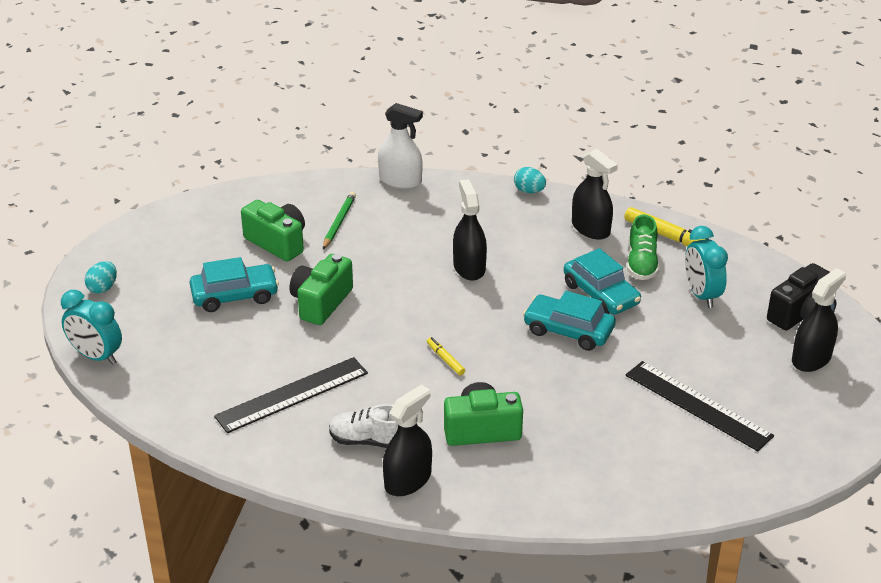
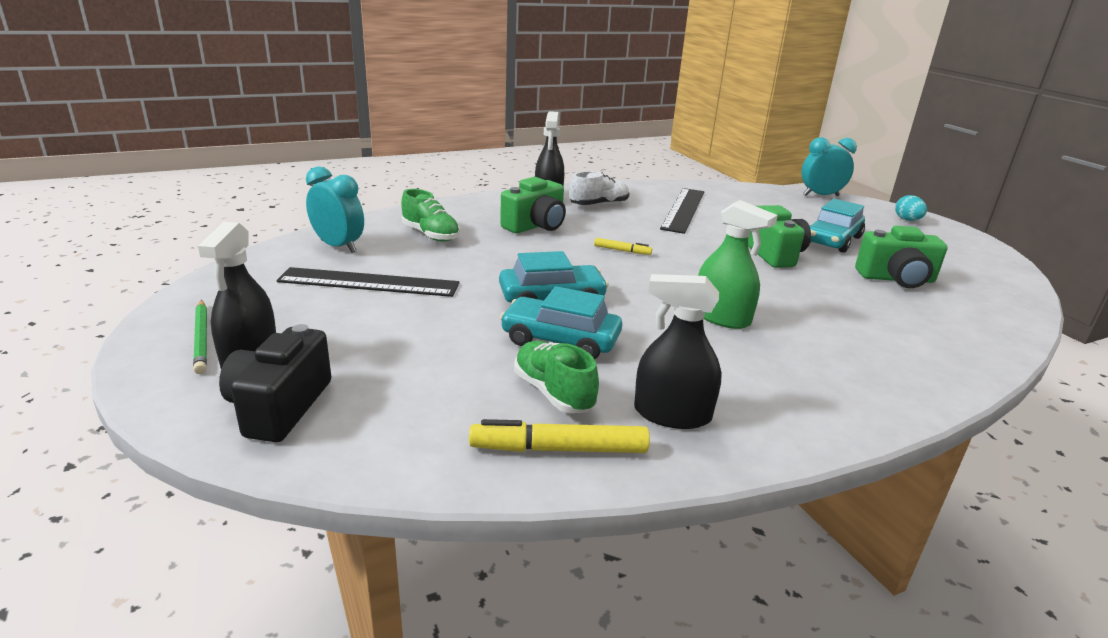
camera: 140 degrees right, 10 degrees down
green pencil [323,192,356,249] -> green pencil moved to [193,300,207,374]
white spray bottle [378,103,423,189] -> none
black spray bottle [453,179,487,281] -> green spray bottle [698,200,778,329]
turquoise egg [514,167,546,193] -> none
turquoise clock [685,226,728,308] -> turquoise clock moved to [306,166,364,253]
none -> green shoe [401,189,460,242]

